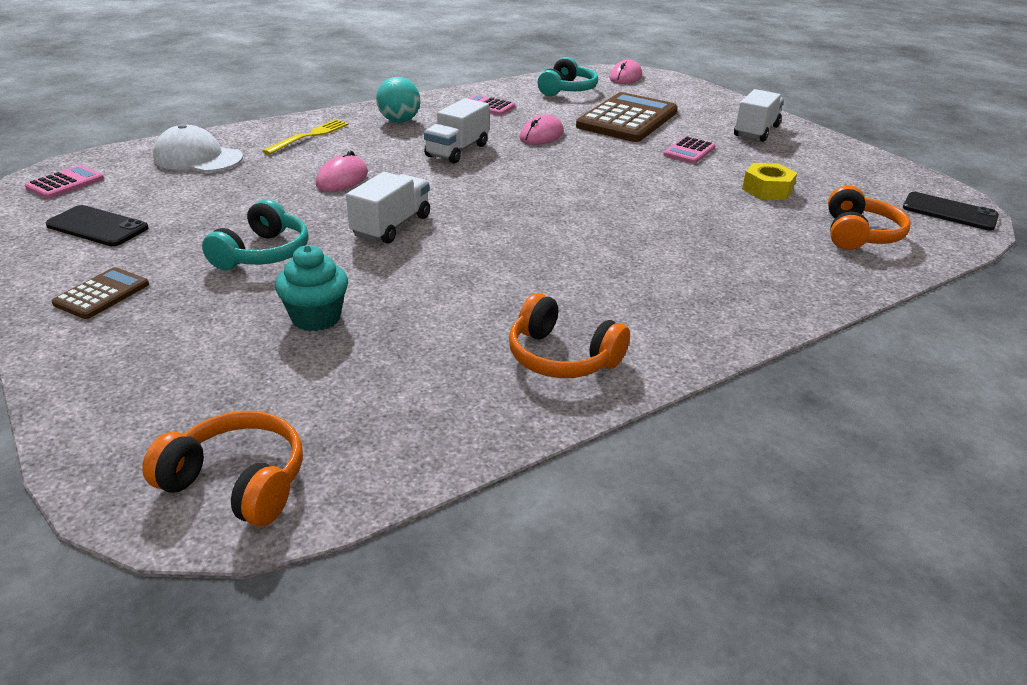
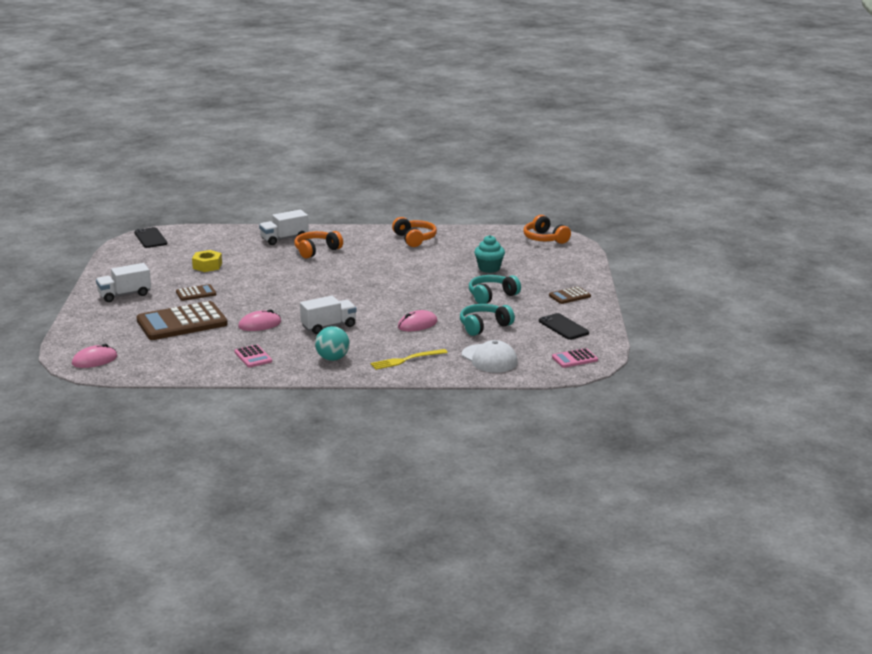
camera: 145 degrees left, 10 degrees down
white truck [346,172,430,243] -> white truck moved to [259,210,309,245]
turquoise headphones [537,57,598,96] -> turquoise headphones moved to [460,304,515,336]
pink calculator [663,136,716,164] -> brown calculator [176,284,216,301]
orange headphones [828,185,911,250] -> orange headphones moved to [294,231,343,259]

